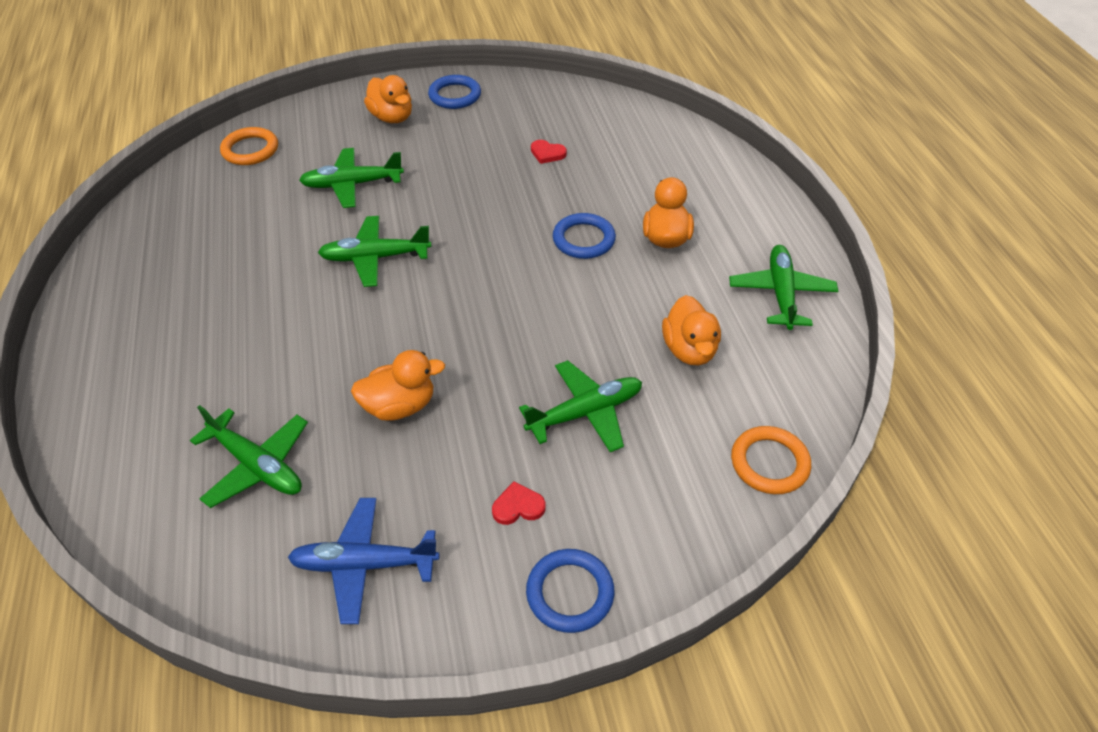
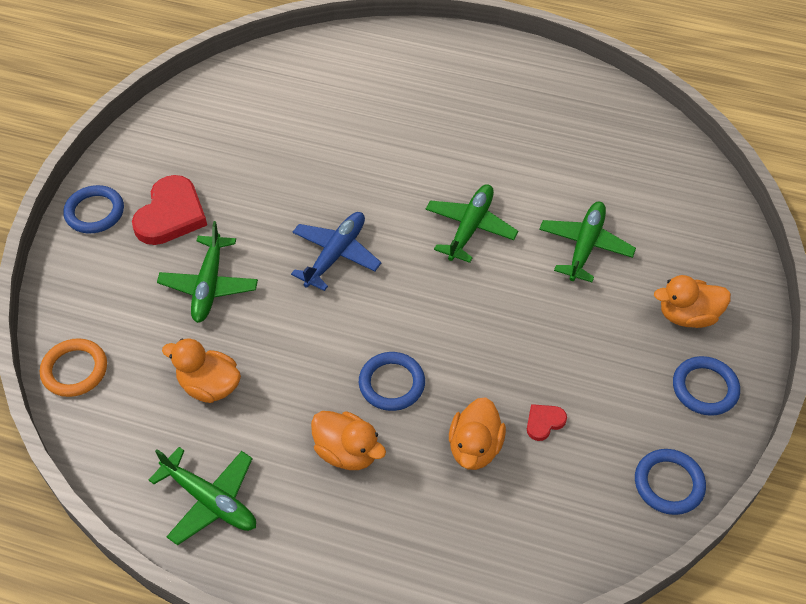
camera: 120 degrees right, 5 degrees up
green plane [190,405,308,508] -> none
orange ring [220,127,278,165] -> none
blue plane [288,498,439,624] -> blue plane moved to [291,212,381,291]
orange duck [351,350,445,421] -> orange duck moved to [449,397,506,470]
red heart [492,481,545,525] -> red heart [132,175,207,245], size x2.13
none -> blue ring [635,449,706,515]

